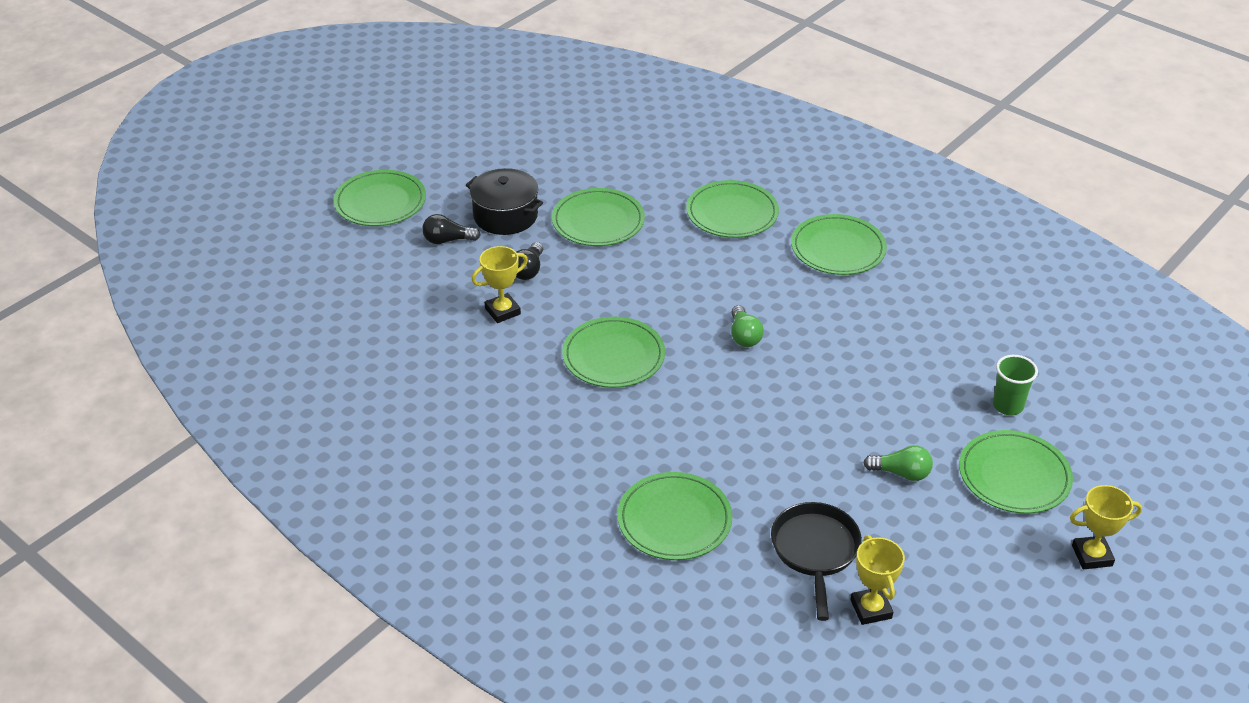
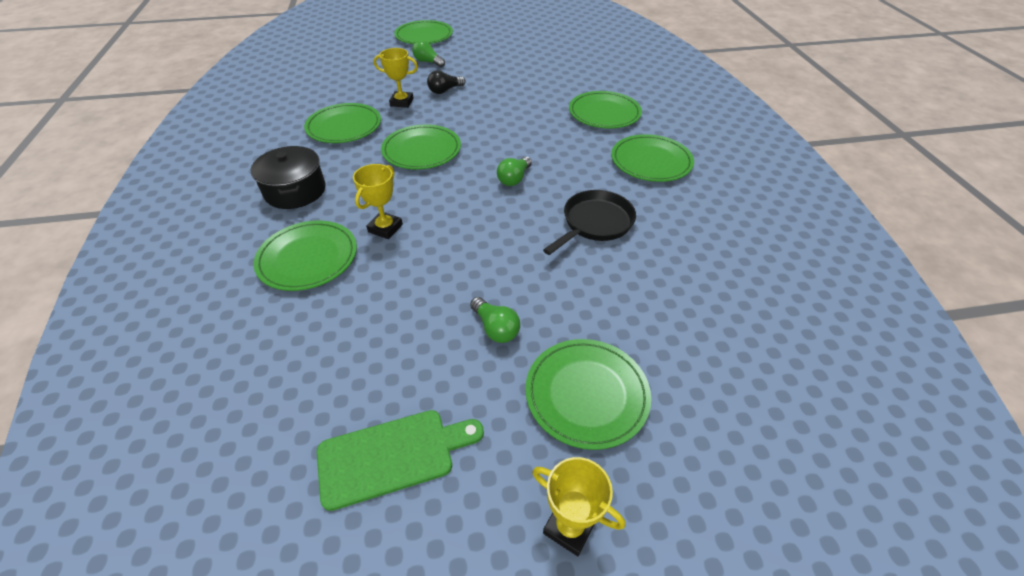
camera: 40 degrees right, 5 degrees up
black light bulb [422,214,480,244] -> green light bulb [412,40,445,67]
black pot [466,168,543,235] -> black pot moved to [251,146,326,209]
green plate [552,188,645,246] -> green plate moved to [304,103,381,143]
black pan [771,502,862,621] -> black pan moved to [543,190,636,255]
yellow trophy [850,535,905,625] -> yellow trophy moved to [353,164,403,239]
green cup [993,355,1038,415] -> none
none -> green cutting board [317,410,484,511]

